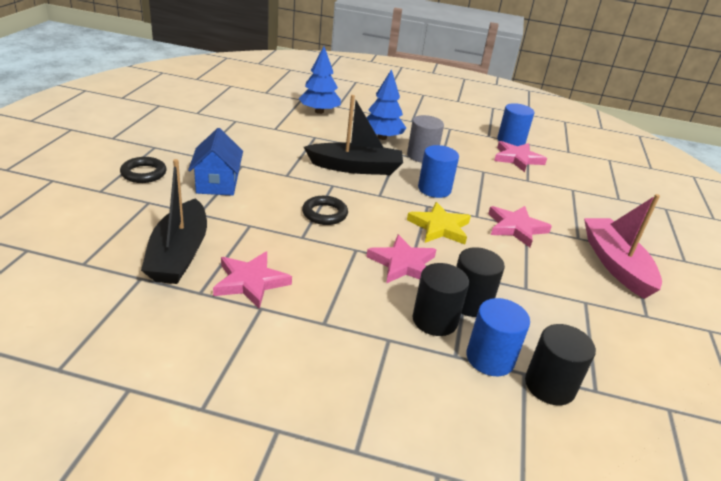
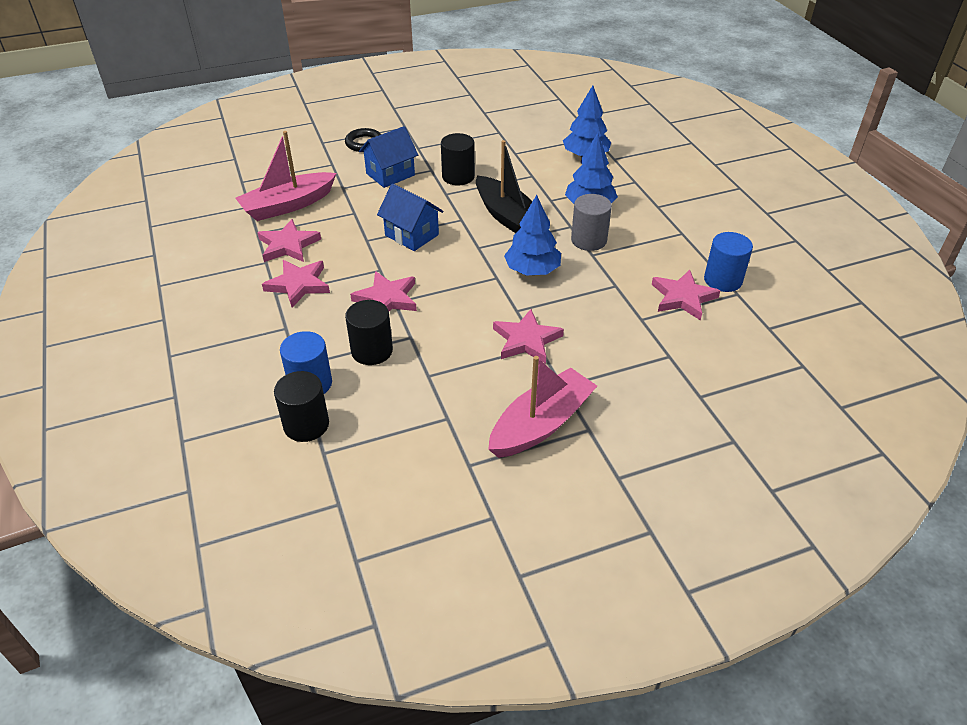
camera: 60 degrees right, 10 degrees up
black boat [141,159,207,284] -> pink boat [235,131,336,221]
black ring [302,196,348,225] -> blue house [377,184,444,251]
yellow star [407,202,471,244] -> none
black cylinder [413,263,469,336] -> black cylinder moved to [441,133,475,185]
blue cylinder [418,145,459,198] -> blue tree [504,195,561,276]
none -> pink star [262,260,330,308]

